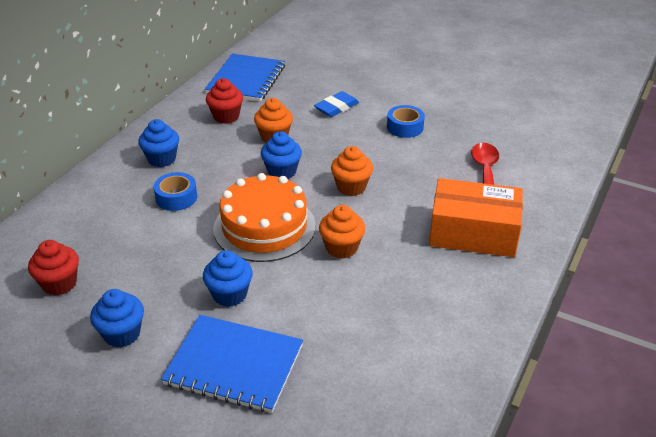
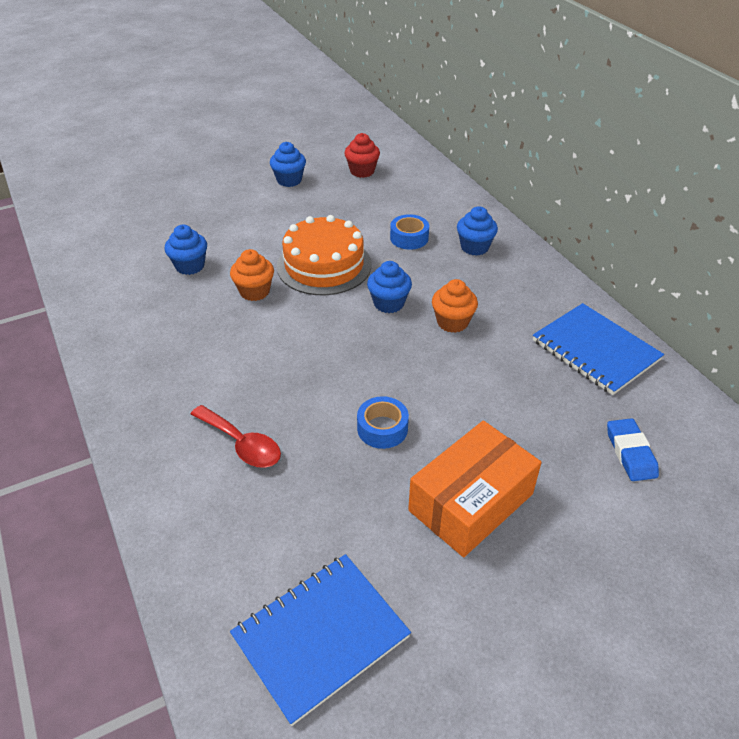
camera: 125 degrees right, 5 degrees up
blue notebook [161,315,303,413] -> blue notebook moved to [230,554,411,726]
blue cupcake [203,250,253,307] -> blue cupcake moved to [165,225,207,275]
red cupcake [206,78,243,124] -> none
blue eraser [314,91,359,117] -> blue eraser moved to [607,418,659,481]
orange cupcake [331,146,373,196] -> none
orange box [429,178,523,257] -> orange box moved to [408,420,541,557]

